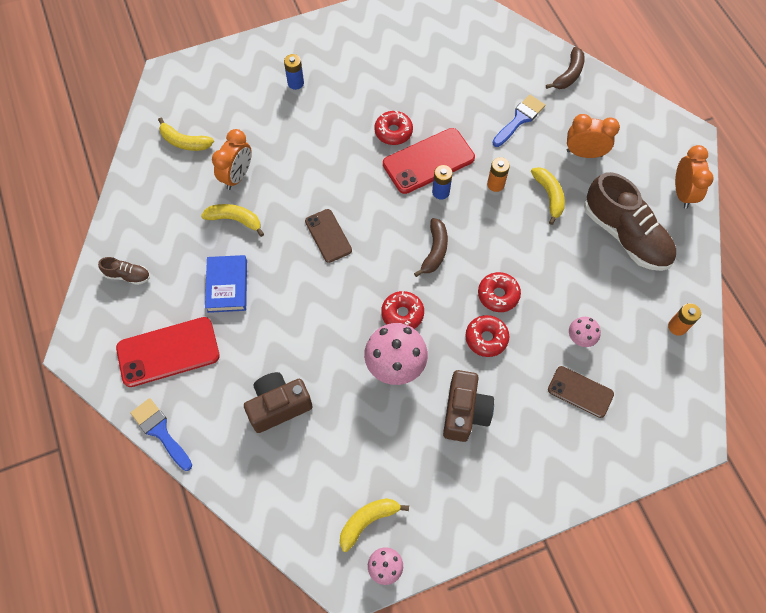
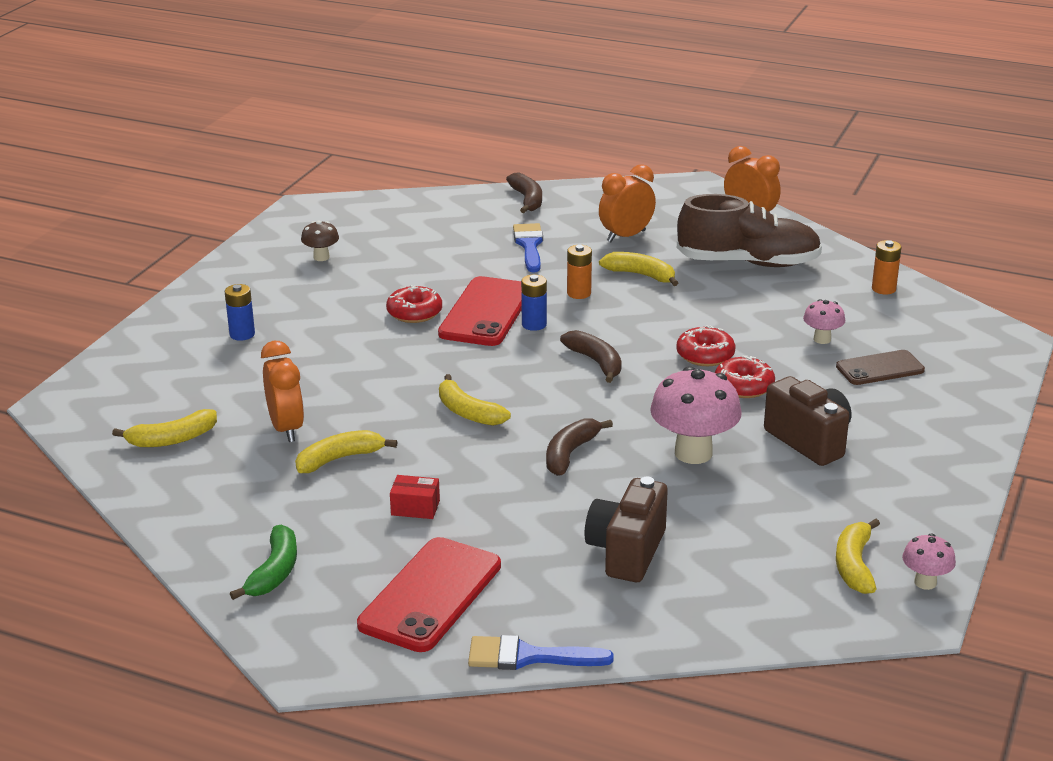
camera: 45 degrees left, 35 degrees down
brown shoe [98,257,150,285] -> green banana [230,525,297,600]
blue book [205,255,247,313] -> red box [390,475,440,519]
brown phone [305,209,352,263] -> yellow banana [439,374,511,426]
red donut [381,291,424,329] -> none
none -> brown mushroom [301,220,339,261]
none -> brown banana [546,418,613,476]

